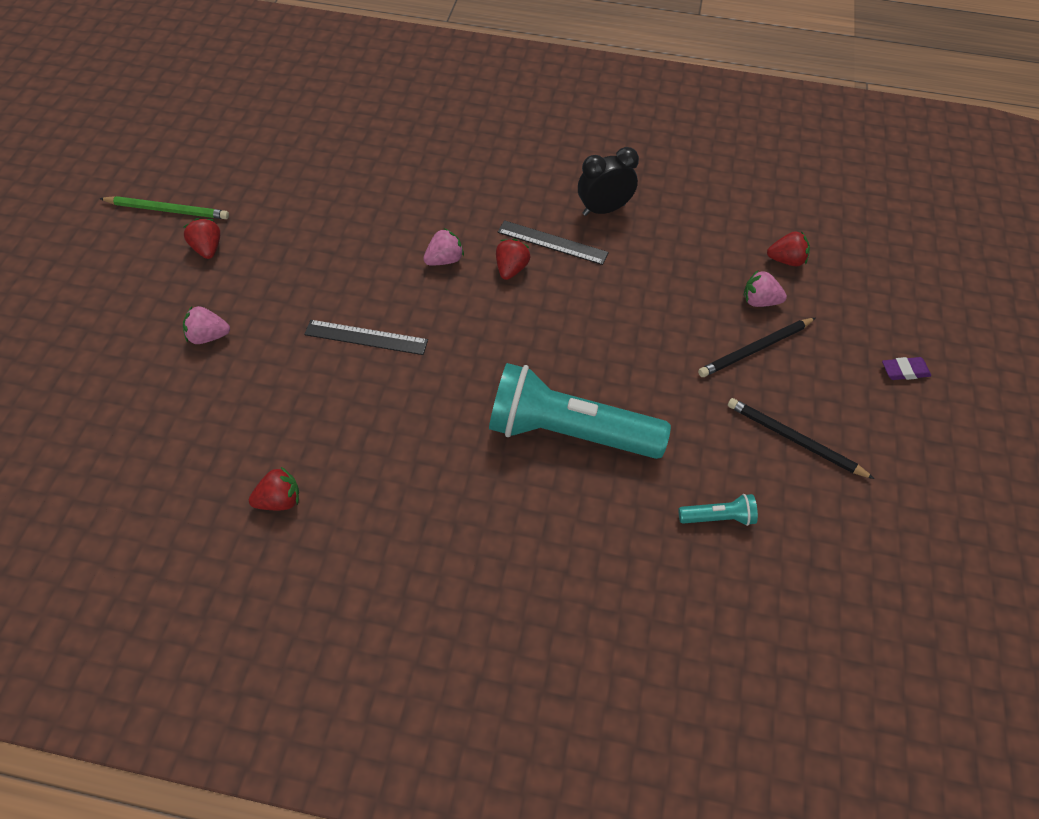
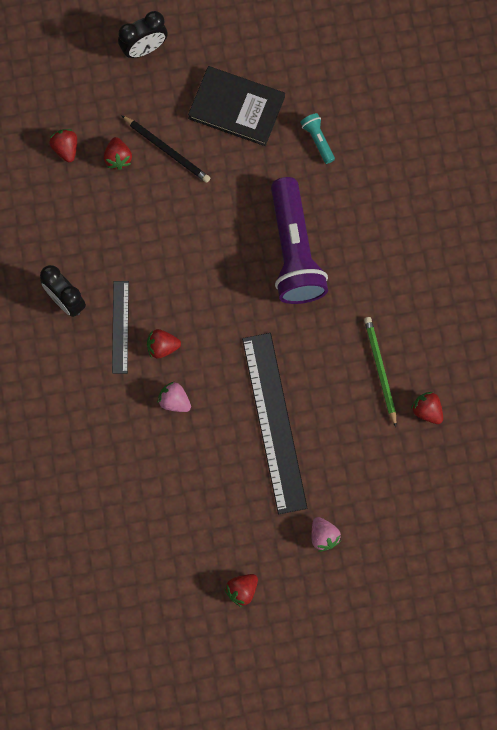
camera: 110 degrees left, 20 degrees up
green pencil [99,196,229,219] -> green pencil moved to [364,317,396,427]
black ruler [304,320,428,355] -> black ruler [242,333,307,514], size x1.89
turquoise flashlight [489,363,671,459] -> purple flashlight [271,177,328,304]
black pencil [728,398,875,479] -> black book [188,66,285,146]
pink strawberry [744,270,787,307] -> red strawberry [104,137,132,170]
purple eraser [882,357,931,380] -> black clock [118,11,168,58]

